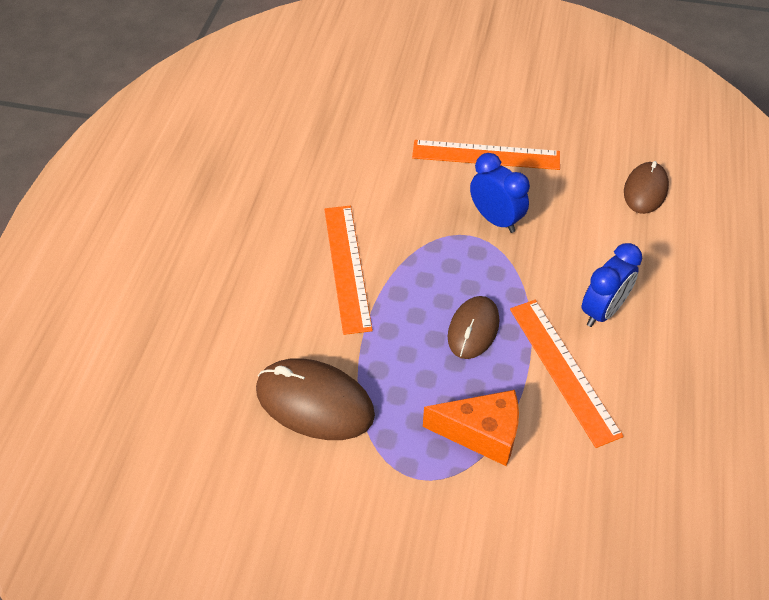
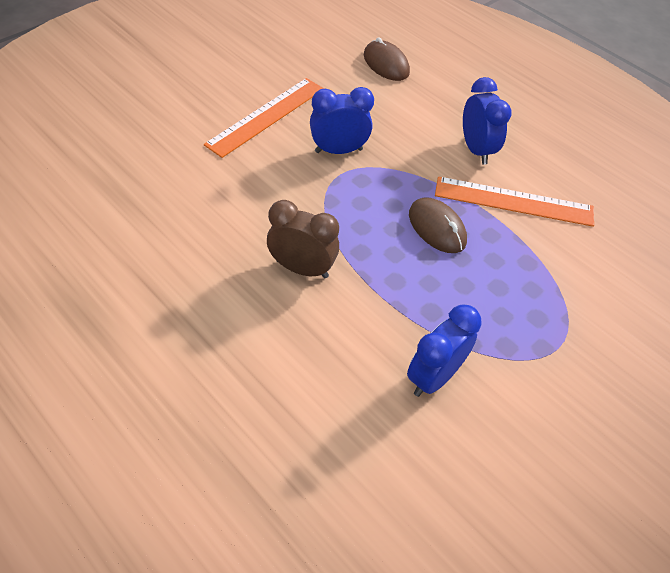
camera: 60 degrees left, 0 degrees up
brown mouse [256,358,375,440] -> blue clock [407,305,482,397]
orange ruler [324,206,373,335] -> brown clock [267,200,339,278]
orange cheese [423,390,519,466] -> none

